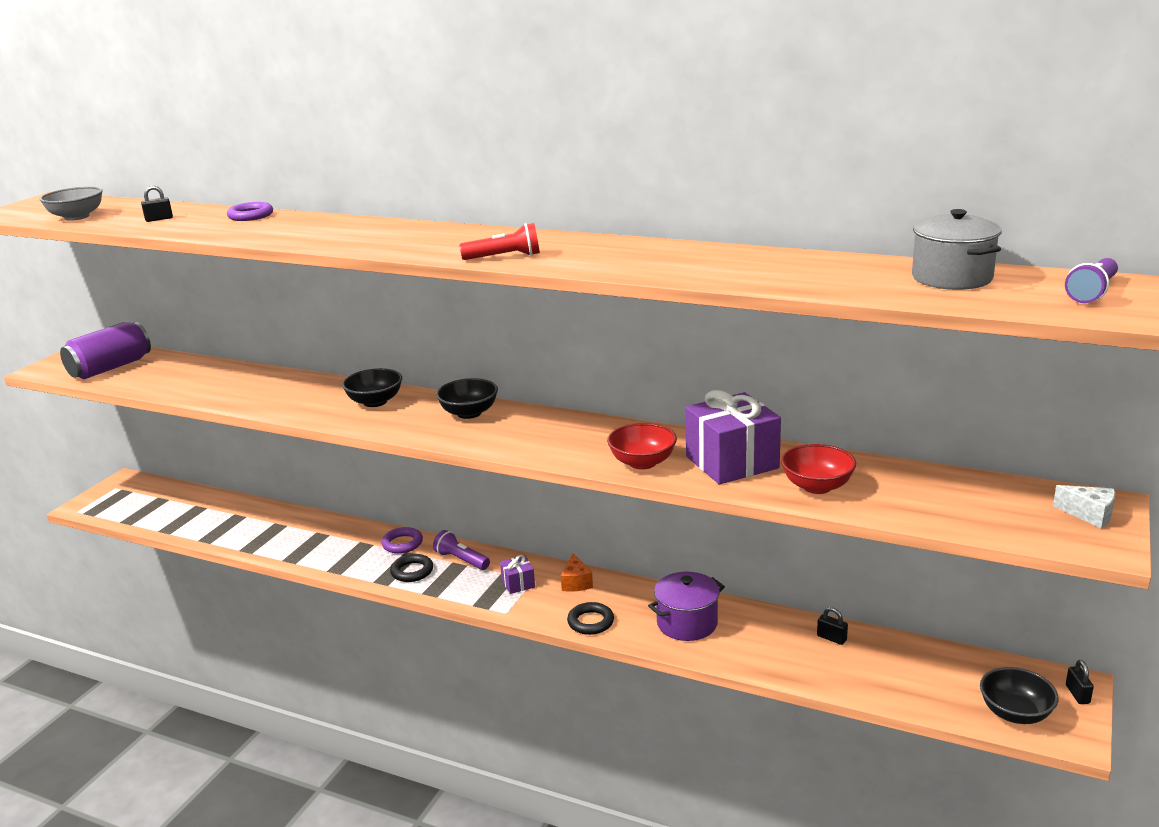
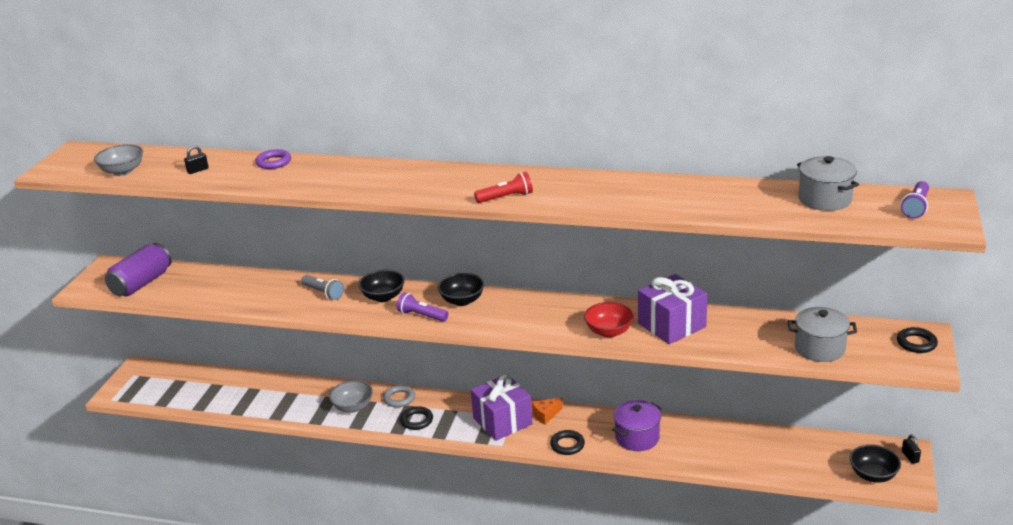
camera: 10 degrees left, 5 degrees up
purple ring [381,527,423,554] -> grey ring [383,385,415,407]
purple flashlight [433,530,490,570] -> purple flashlight moved to [397,292,448,322]
purple gift [500,555,535,594] -> purple gift [471,374,532,441], size x2.15
orange cheese [561,554,593,591] -> orange cheese turned 75 degrees clockwise [532,398,563,425]
red bowl [781,444,856,494] -> none
black padlock [817,607,848,645] -> none
white cheese [1053,485,1115,528] -> black ring [897,327,938,353]
none -> grey flashlight [301,275,344,300]
none -> grey bowl [329,380,373,413]
none -> grey pot [788,307,857,362]

